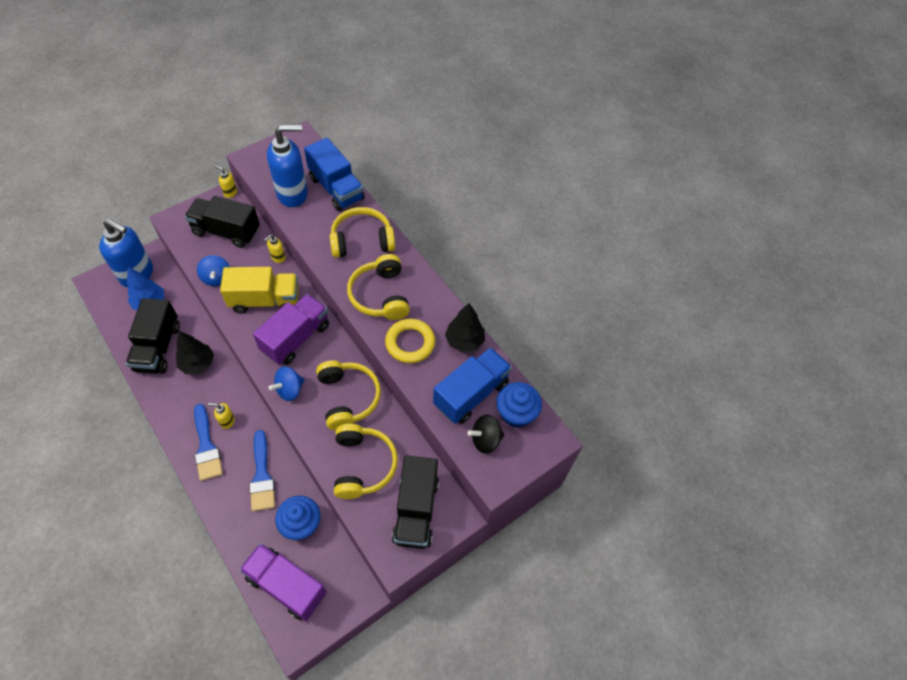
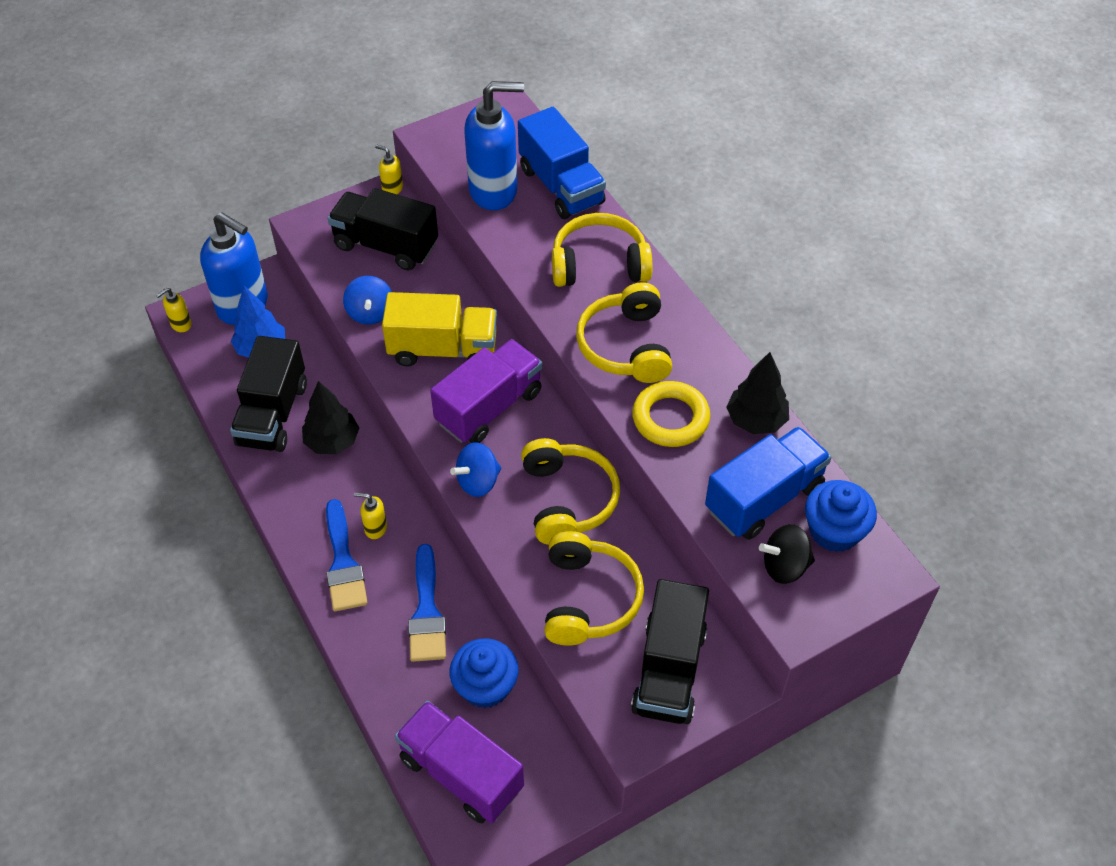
camera: 10 degrees right, 5 degrees down
yellow soap dispenser [264,235,285,263] -> yellow soap dispenser moved to [156,288,192,332]

